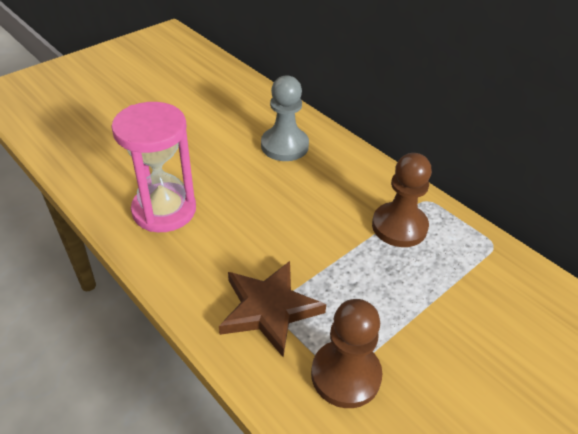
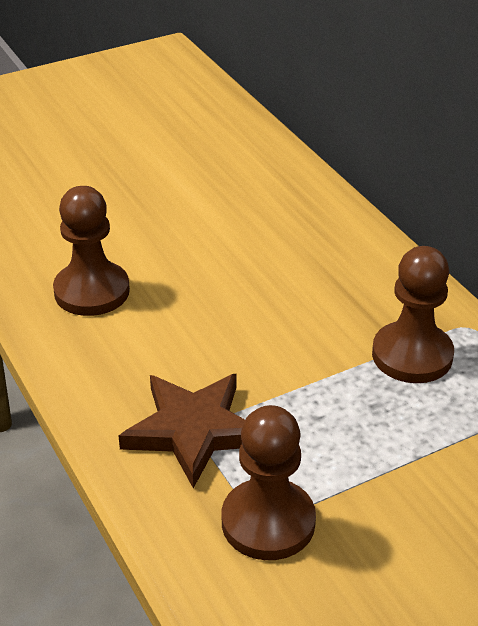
camera: 15 degrees right, 5 degrees down
pink hourglass [111,102,196,232] -> brown pawn [53,186,130,316]
grey pawn [261,75,309,161] -> none

